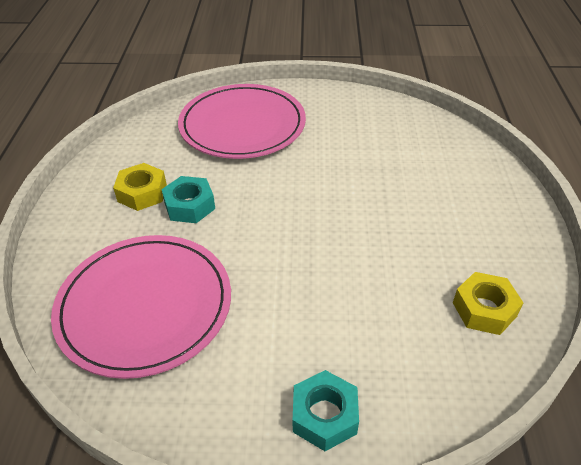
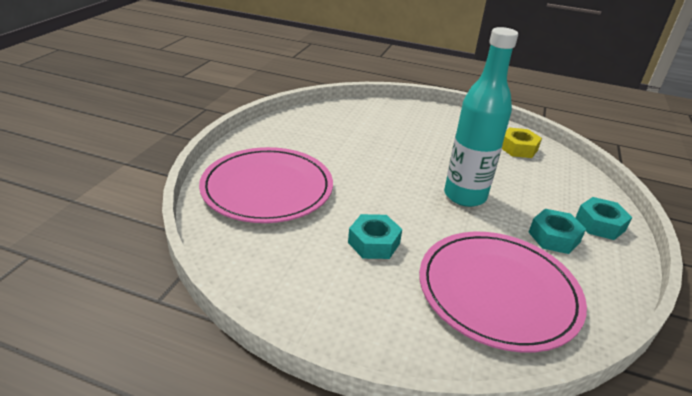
camera: 75 degrees left, 10 degrees down
yellow nut [113,163,167,211] -> none
none -> turquoise bottle [444,27,518,207]
none -> turquoise nut [529,209,586,254]

